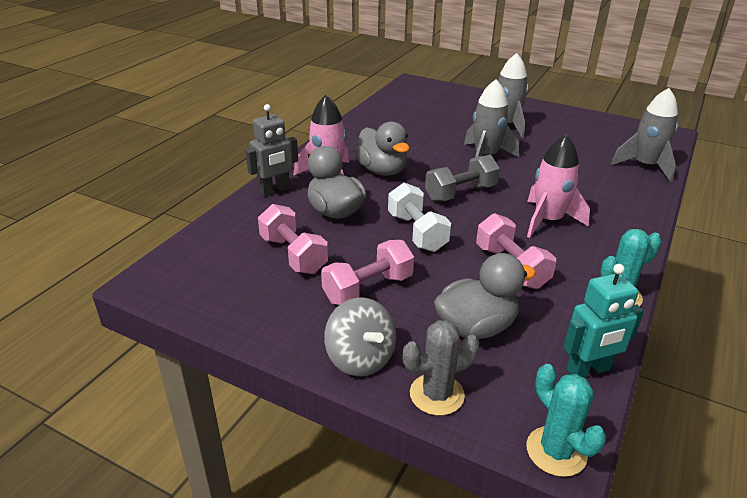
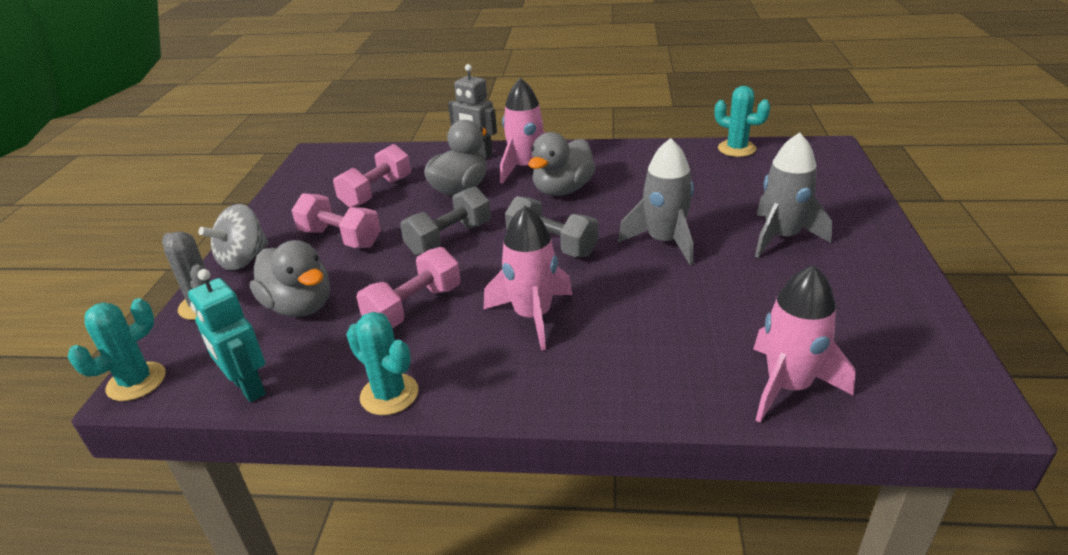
camera: 70 degrees right, 0 degrees up
white dumbbell [388,183,451,252] -> grey dumbbell [400,186,491,256]
grey rocket [611,88,678,182] -> pink rocket [753,265,856,423]
none -> turquoise cactus [714,86,771,157]

